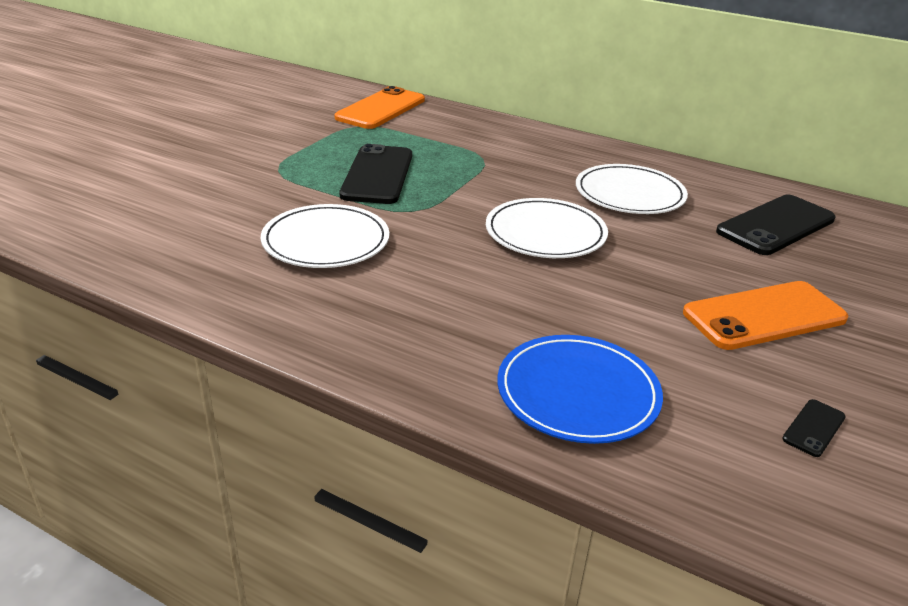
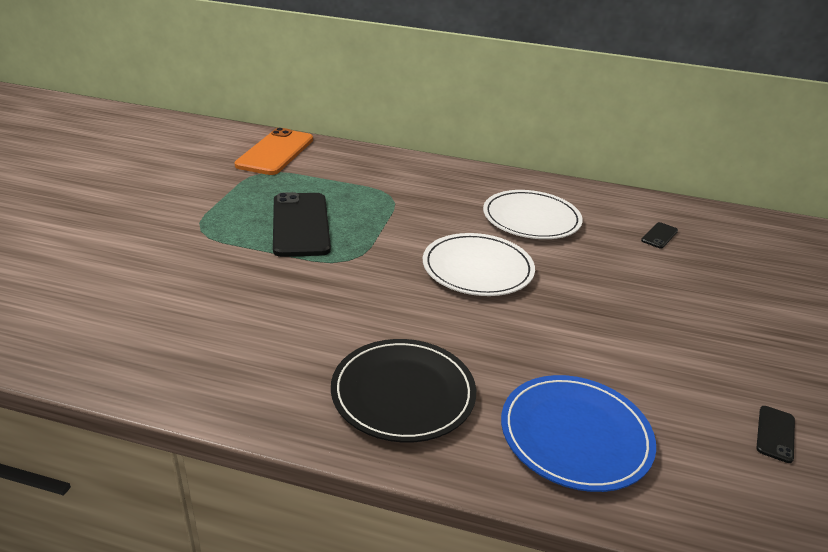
camera: 15 degrees left, 0 degrees up
white plate [261,204,389,268] -> none
orange phone [683,281,848,350] -> none
black phone [716,195,836,255] -> black phone [641,222,678,248], size x0.43
none -> black plate [331,339,476,443]

